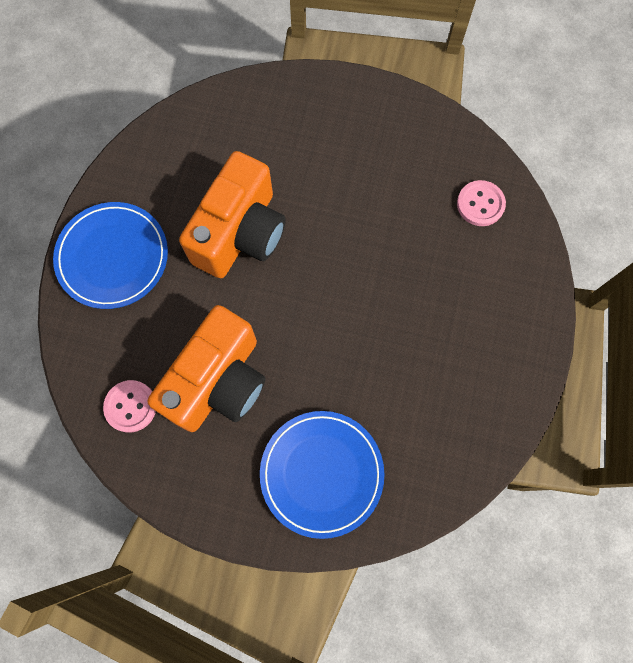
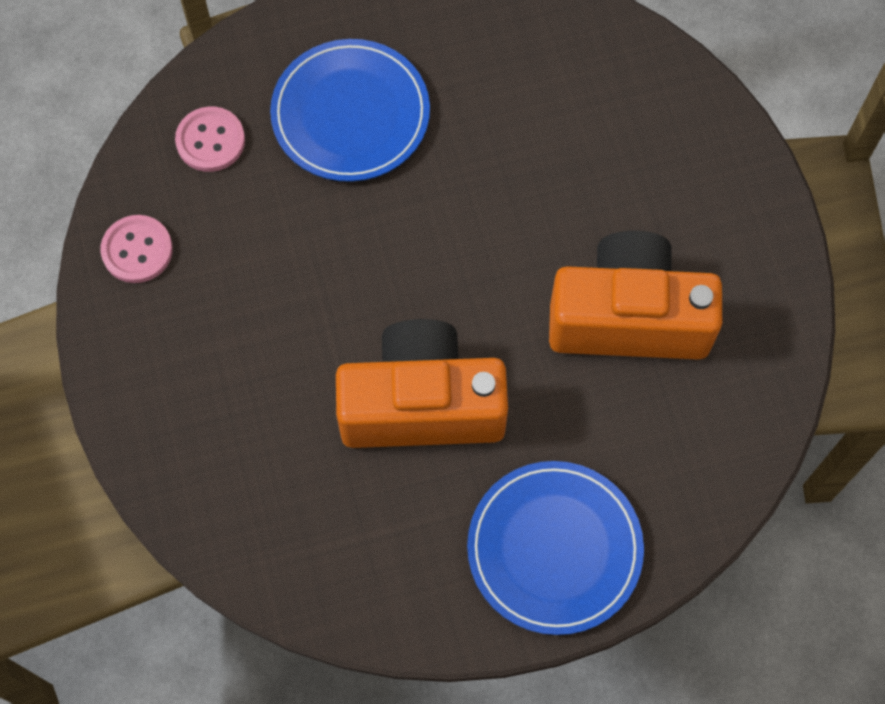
camera: 120 degrees left, 5 degrees down
pink button [103,380,156,433] -> pink button moved to [101,215,173,283]
blue plate [260,411,385,539] -> blue plate moved to [270,39,430,182]

